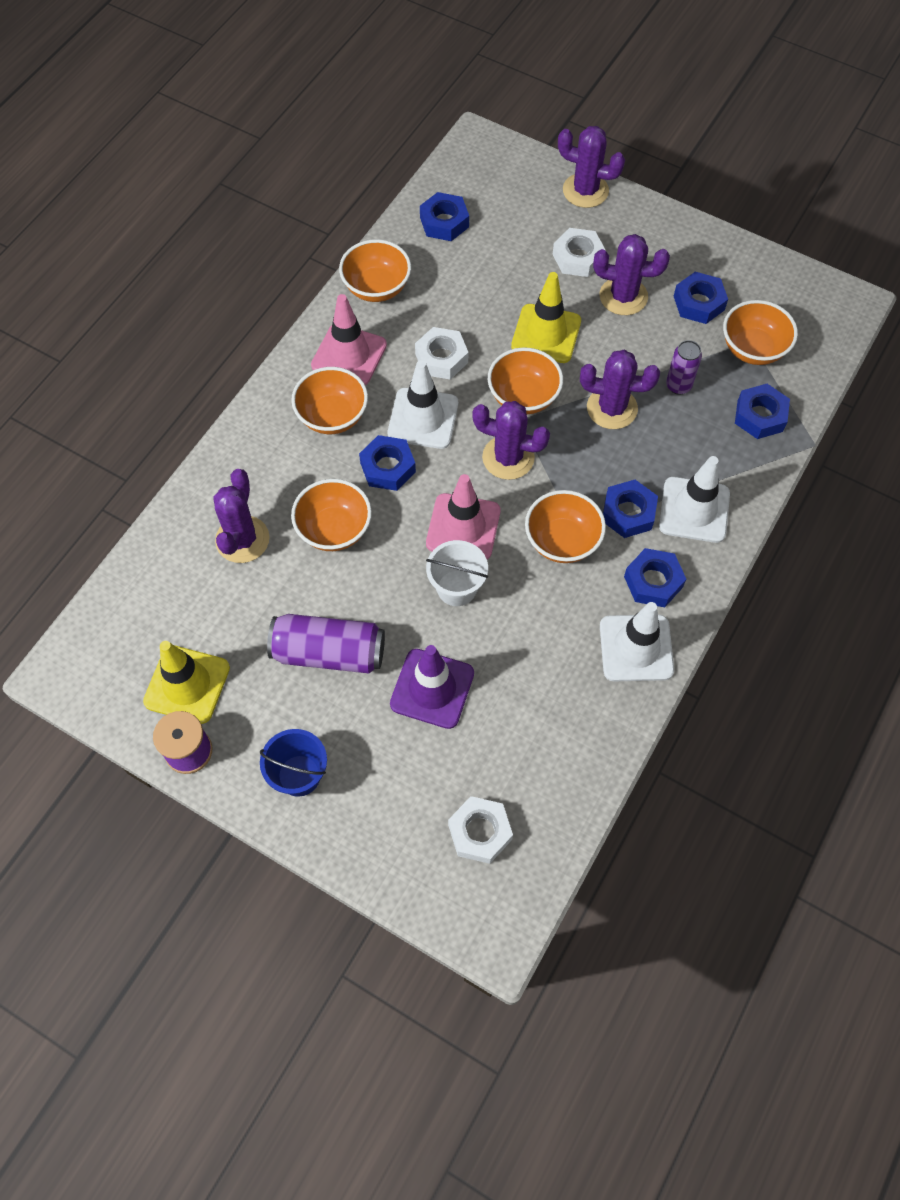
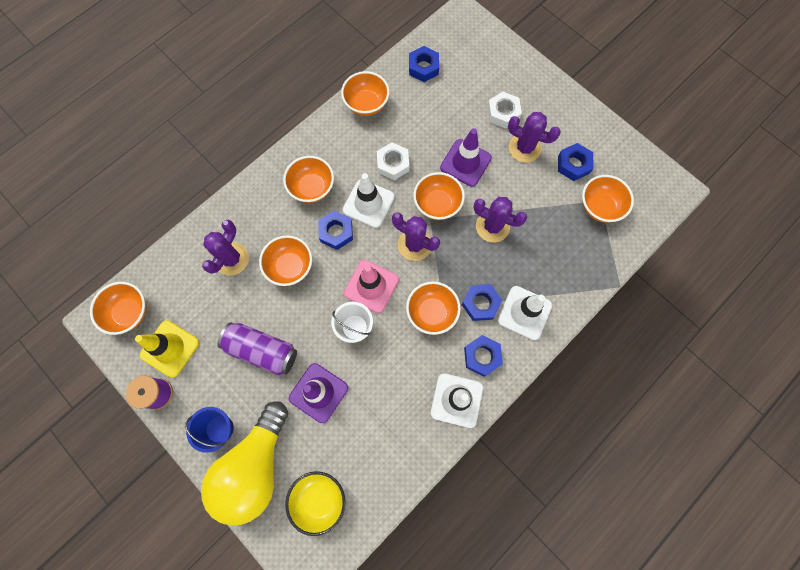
camera: 15 degrees right, 10 degrees up
pink traffic cone [311,294,387,385] -> none
white nut [448,796,513,864] -> yellow bowl [285,471,346,536]
yellow traffic cone [511,272,581,363] -> purple traffic cone [440,128,492,187]
purple cactus [558,126,625,208] -> none
purple can [666,340,702,395] -> none
blue nut [735,384,790,439] -> none
none -> orange bowl [90,282,146,335]
none -> yellow light bulb [201,401,288,526]

